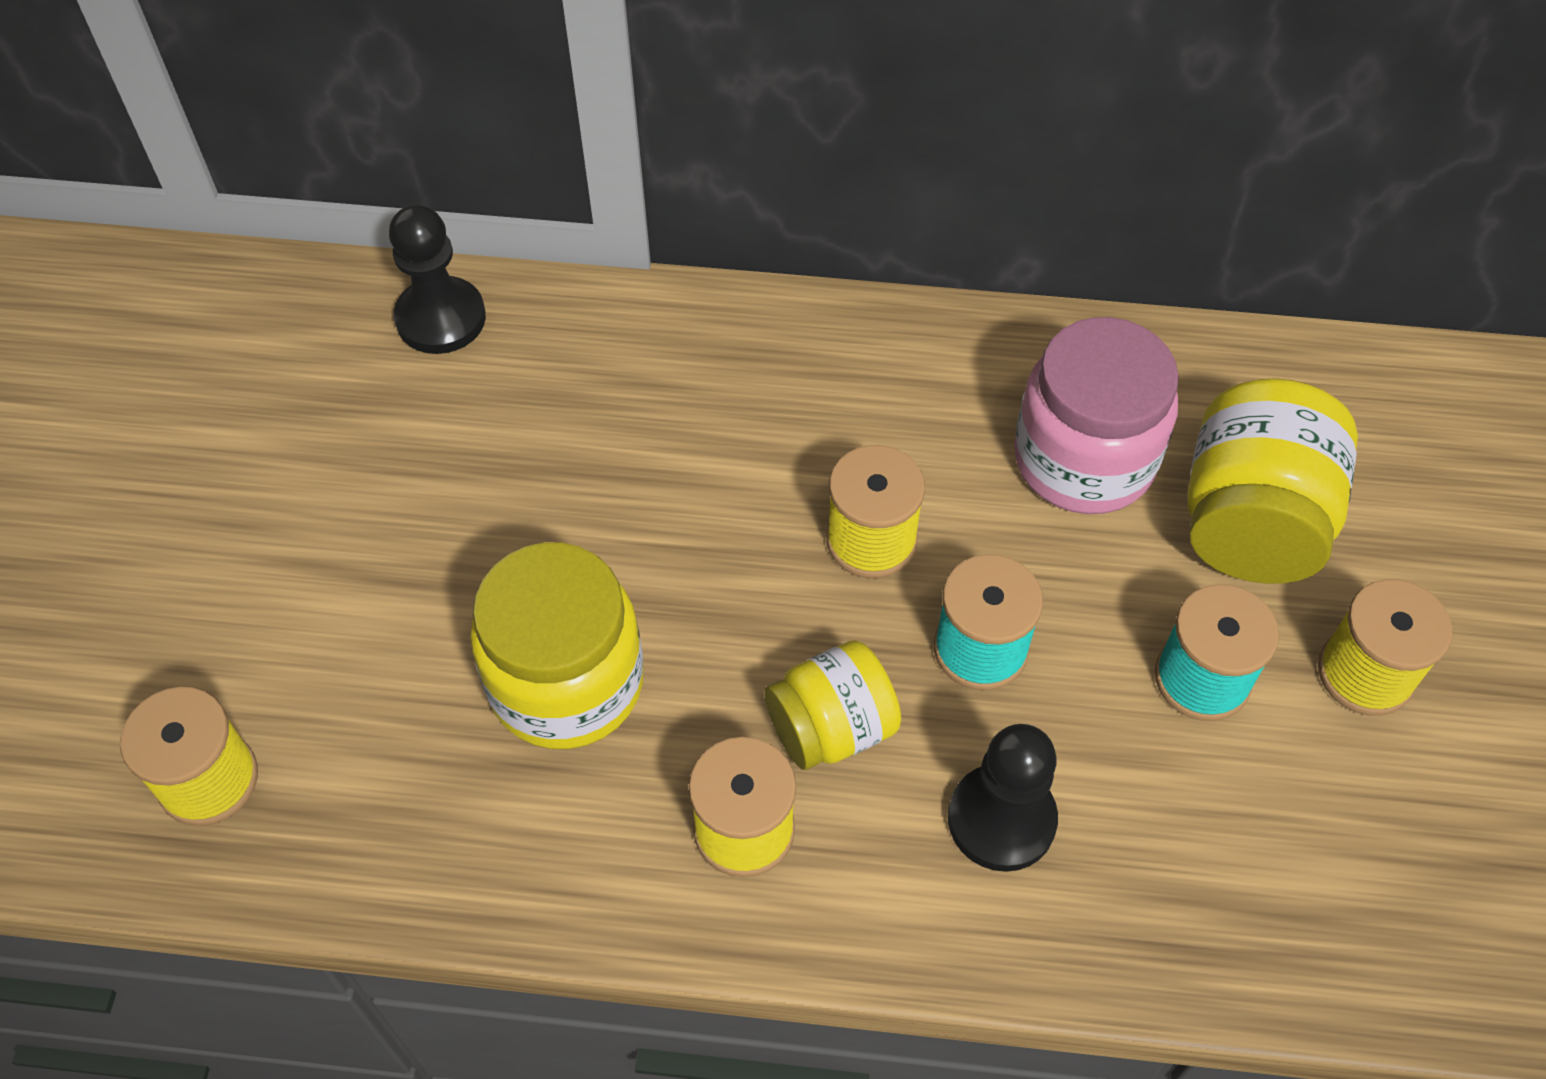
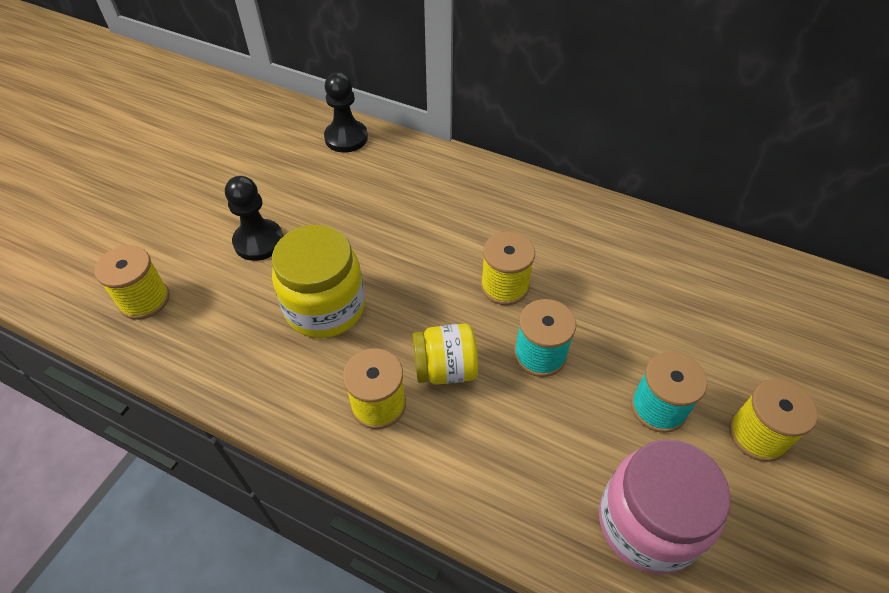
camera: 20 degrees right, 5 degrees down
black pawn [948,724,1058,872] -> black pawn moved to [225,176,283,261]
pink jar [1014,317,1179,514] -> pink jar moved to [599,439,731,574]
yellow jar [1187,378,1358,584] -> none

